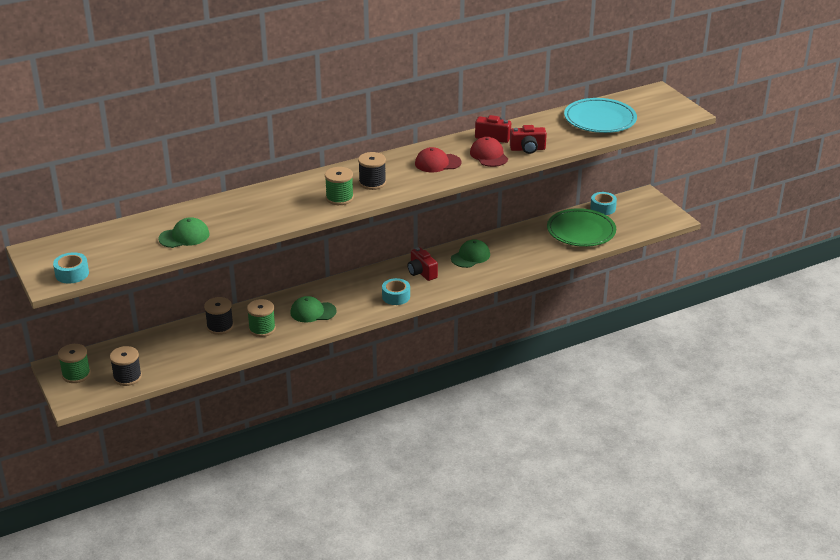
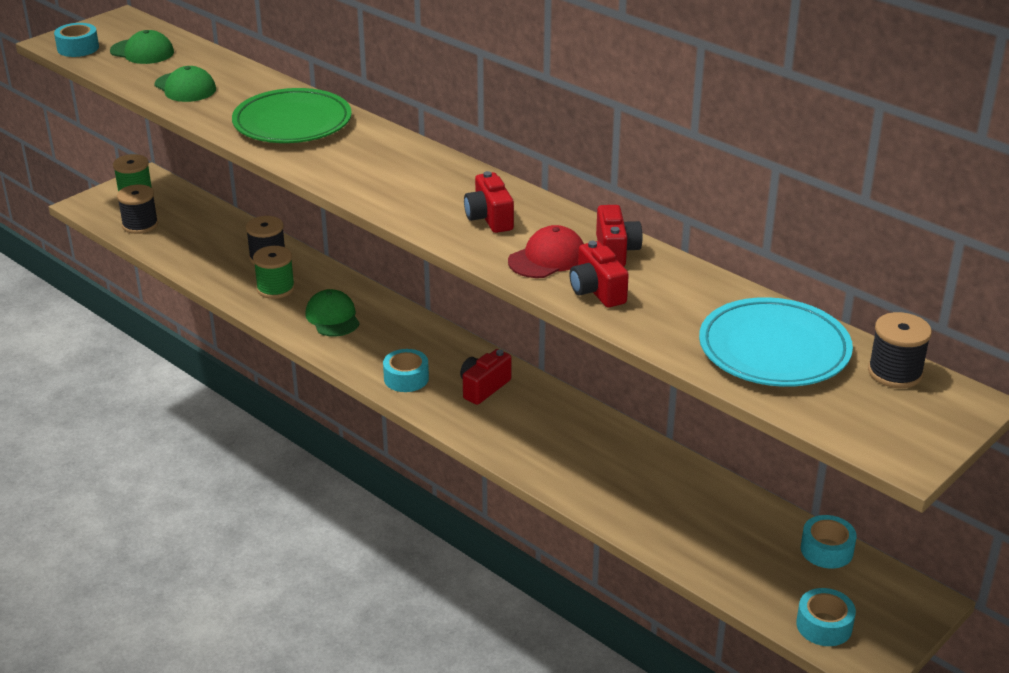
camera: 70 degrees right, 0 degrees up
green spool [325,167,354,205] -> none
black spool [358,152,386,190] -> black spool moved to [868,312,932,388]
red cap [415,147,461,172] -> red camera [464,171,514,233]
green cap [451,239,490,268] -> green cap moved to [110,30,174,64]
green plate [547,208,616,247] -> green plate moved to [232,88,352,143]
none -> turquoise tape [796,588,856,646]

